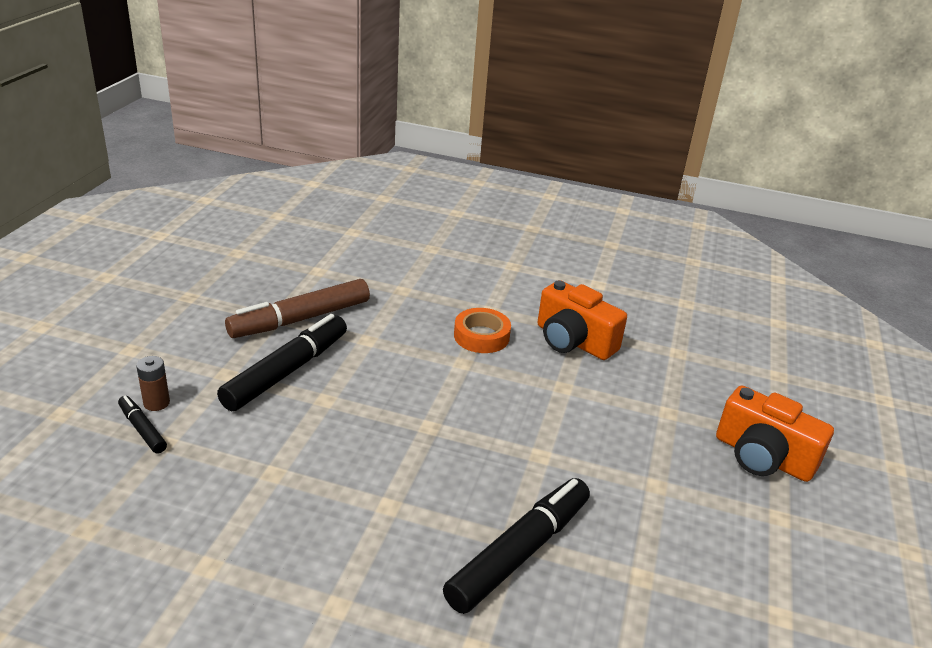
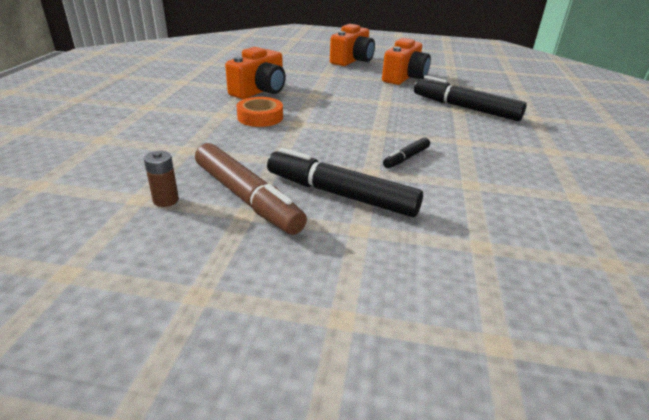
camera: 95 degrees left, 0 degrees up
black marker [118,395,167,453] -> black marker moved to [383,137,430,168]
brown battery [136,356,170,411] -> brown battery moved to [144,151,179,207]
none -> orange camera [382,38,431,85]

